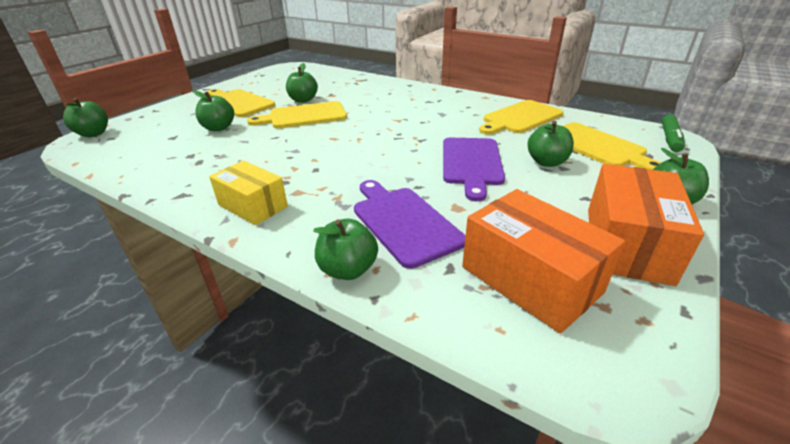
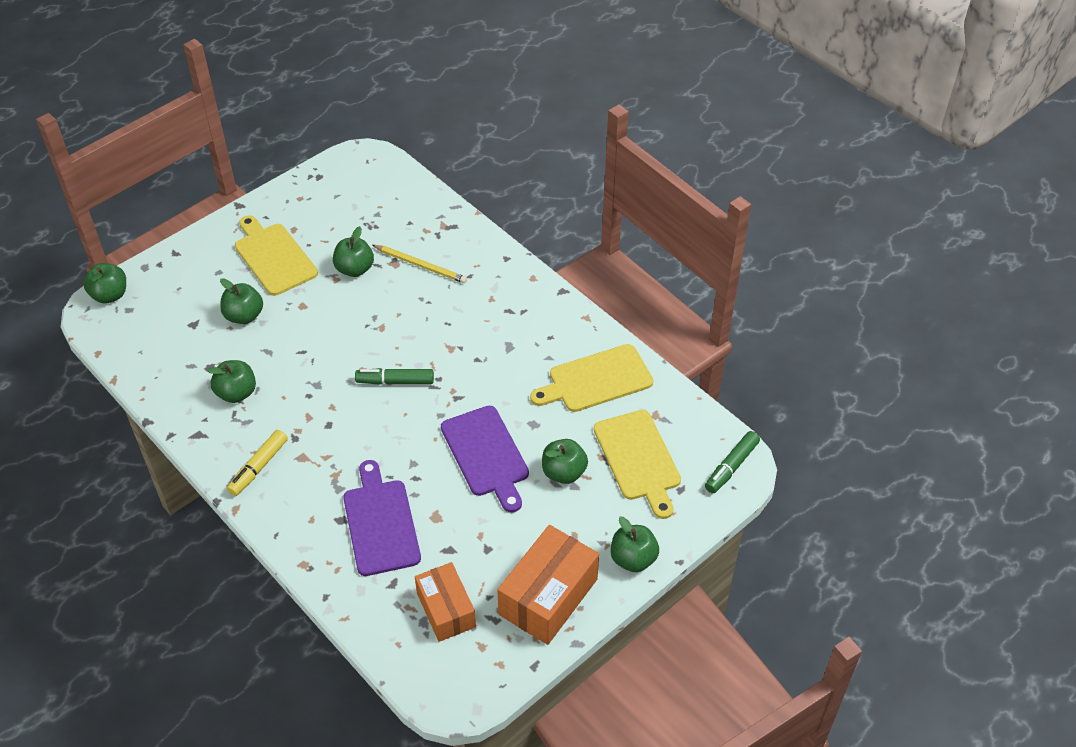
camera: 15 degrees right, 15 degrees up
yellow box [209,161,288,225] -> yellow marker [227,430,288,496]
yellow cutting board [247,101,347,128] -> none
green apple [314,219,378,280] -> green apple moved to [207,360,256,403]
purple cutting board [443,138,505,201] -> purple cutting board turned 45 degrees counterclockwise [441,406,529,513]
orange box [462,189,625,334] -> orange box [415,562,476,642], size x0.67
none -> green marker [355,368,434,385]
none -> yellow pencil [372,245,467,283]

